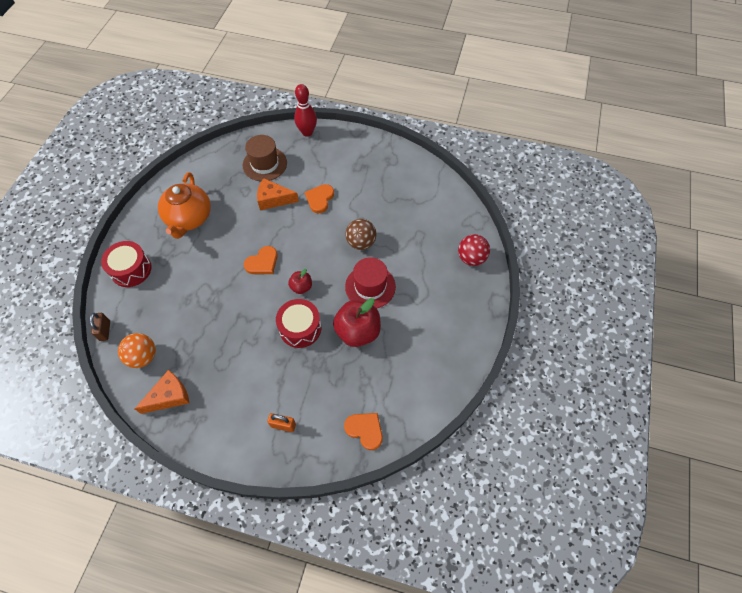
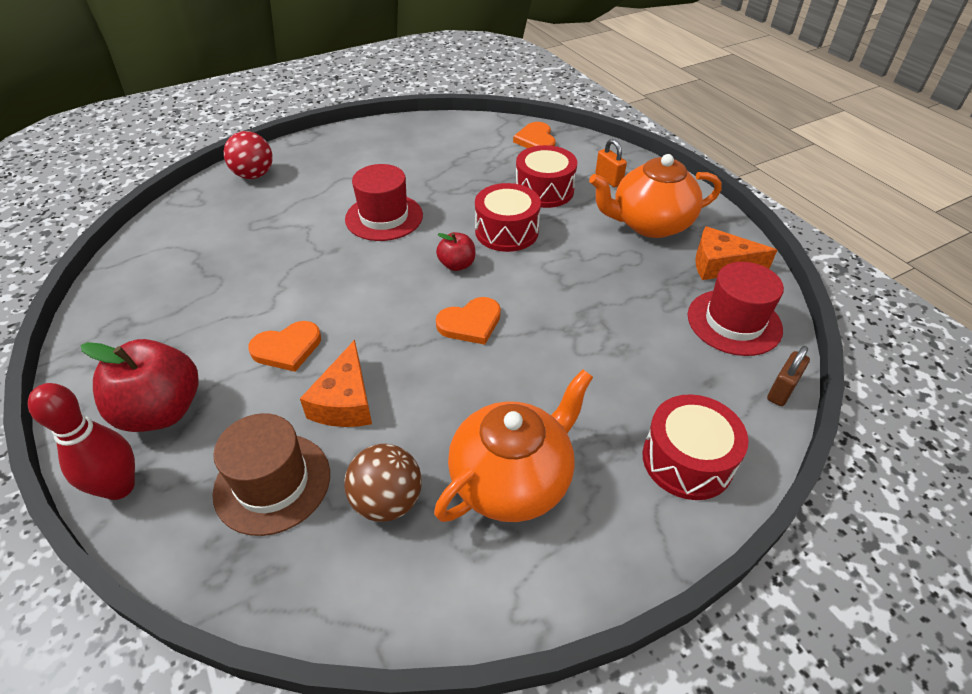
camera: 135 degrees left, 15 degrees down
orange ball [118,333,156,368] -> red hat [688,262,784,356]
orange heart [244,246,278,274] -> orange heart turned 150 degrees clockwise [436,297,501,345]
orange cheese [257,178,299,210] -> orange cheese turned 45 degrees clockwise [300,340,372,427]
red apple [333,298,381,347] -> red apple moved to [81,339,199,432]
brown ball [345,219,376,250] -> brown ball moved to [344,444,422,522]
none -> red drum [516,145,577,208]
none -> orange teapot [589,154,722,238]

